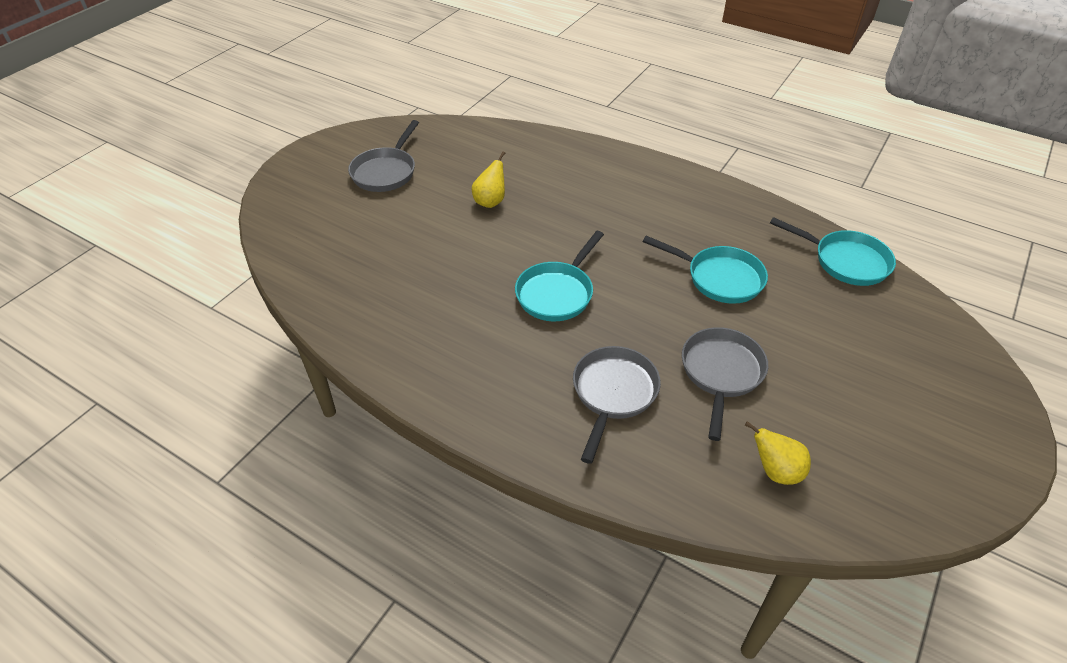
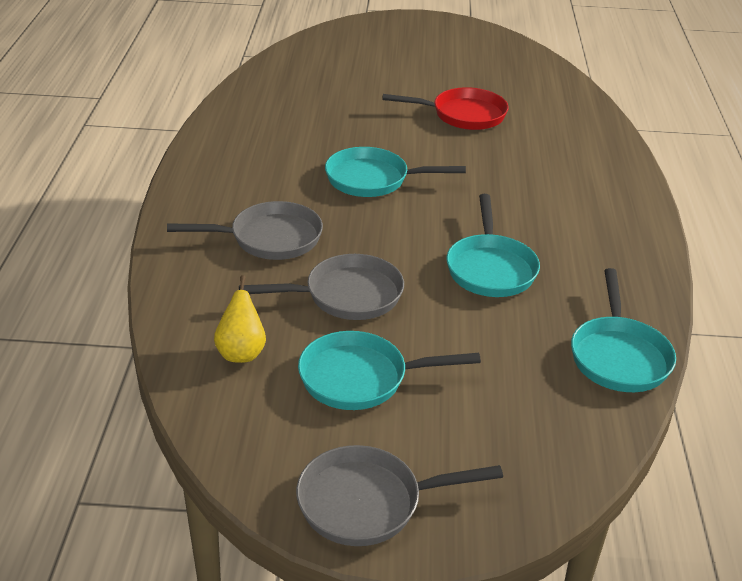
camera: 60 degrees right, 10 degrees down
grey pan [348,120,419,192] -> grey pan moved to [296,445,503,546]
yellow pear [472,151,505,208] -> red pan [382,87,508,130]
none -> turquoise pan [298,331,481,410]

